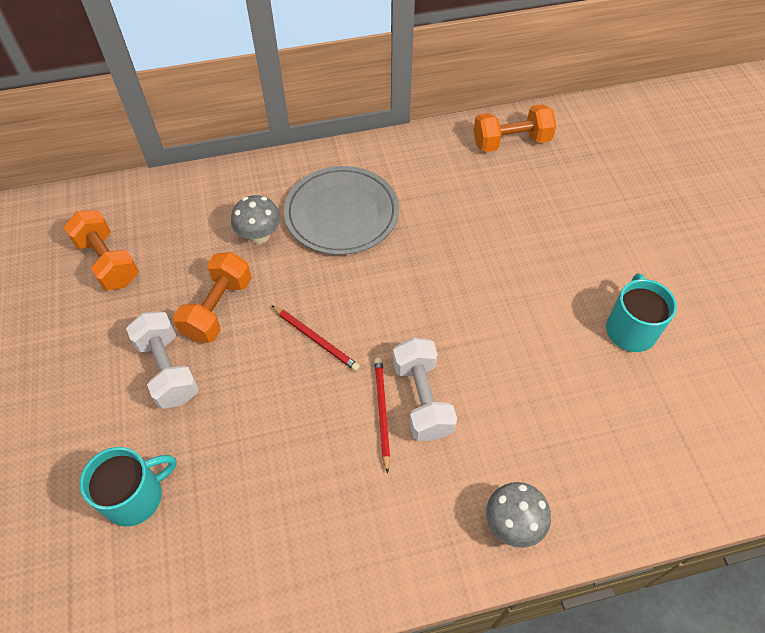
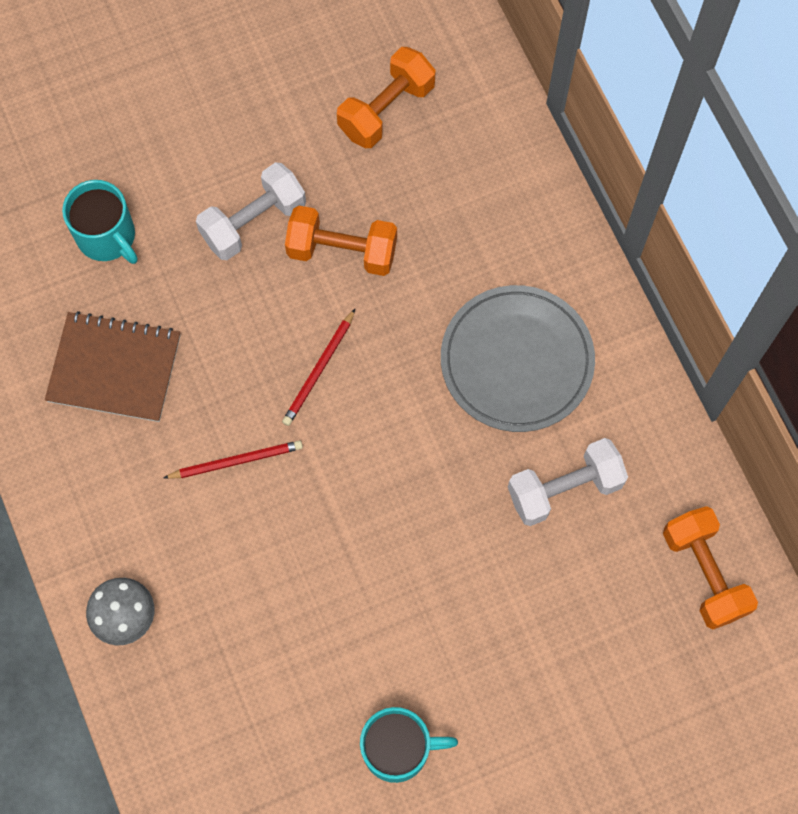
camera: 80 degrees right, 15 degrees up
grey mushroom [231,195,281,244] -> none
white dumbbell [393,338,457,441] -> white dumbbell moved to [508,438,628,526]
none -> brown notebook [45,311,180,422]

